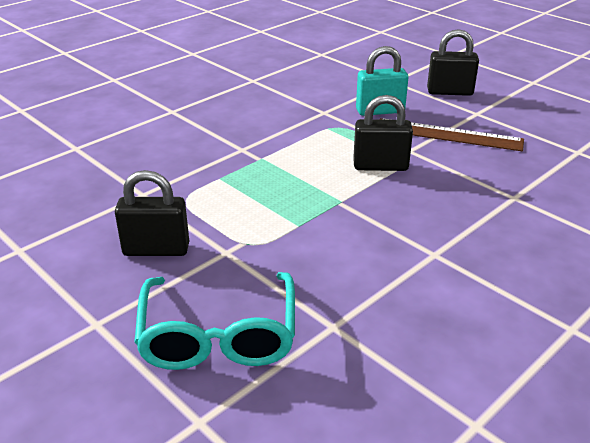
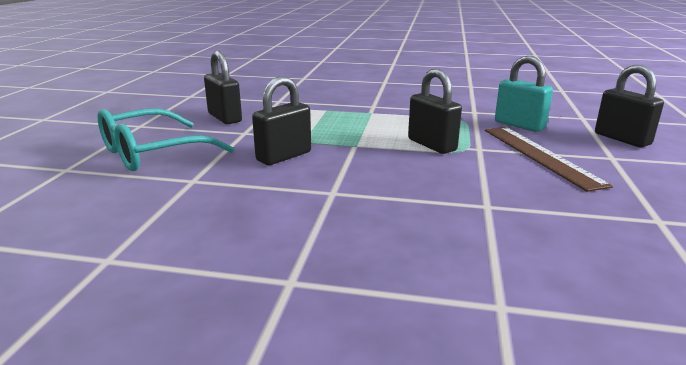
camera: 55 degrees right, 10 degrees down
none -> black padlock [252,76,311,165]

